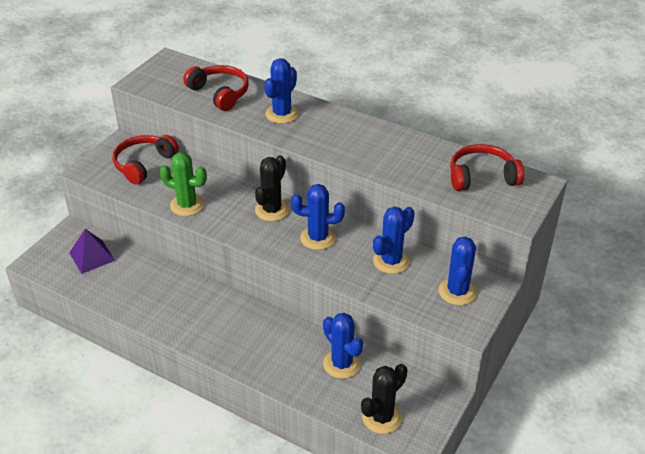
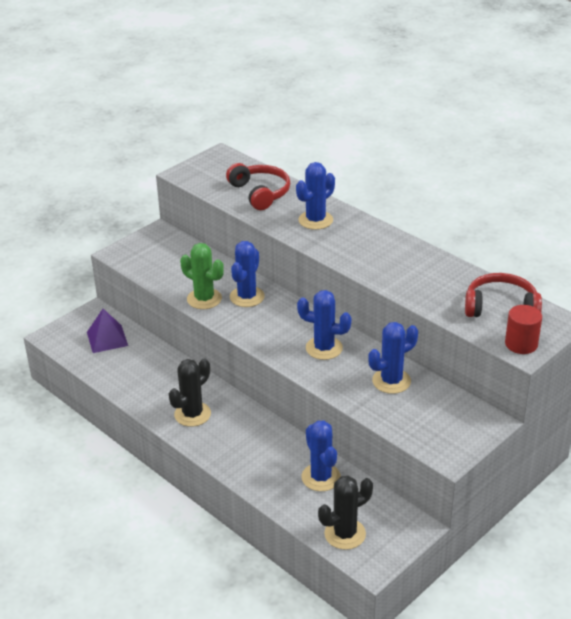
camera: 15 degrees right, 5 degrees down
red headphones [112,135,179,184] -> none
black cactus [255,155,290,221] -> black cactus moved to [169,359,211,427]
blue cactus [439,236,477,305] -> blue cactus moved to [230,241,265,307]
none -> red cylinder [505,305,542,354]

